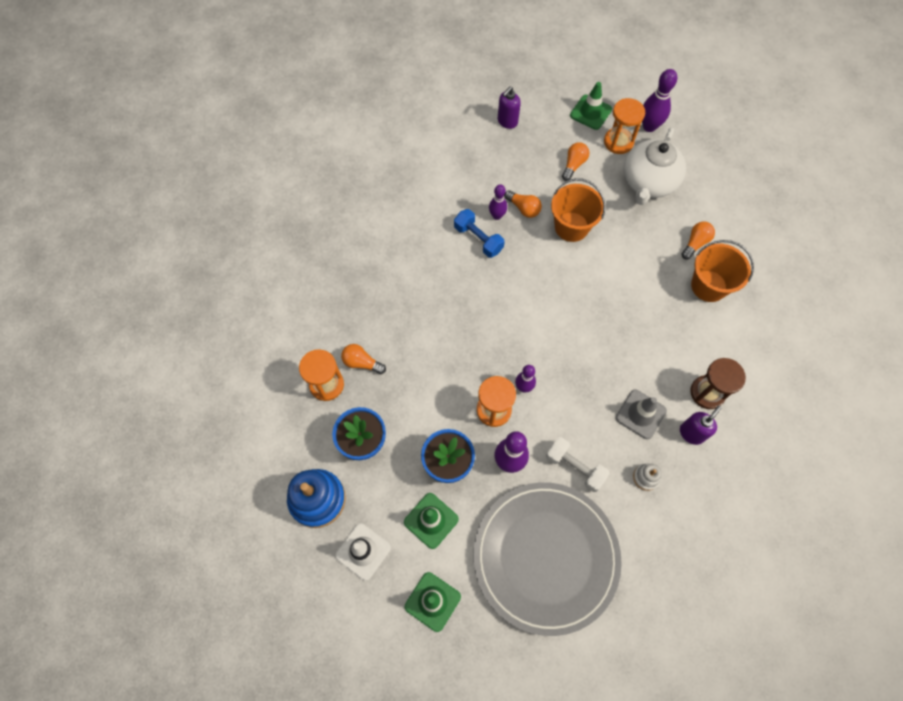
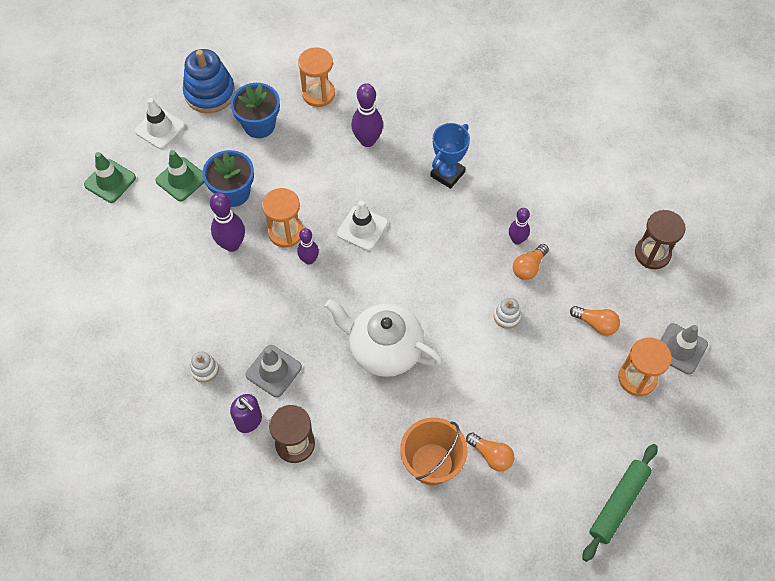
camera: 90 degrees right, 5 degrees down
orange light bulb [341,344,386,374] -> none
blue dumbbell [454,209,505,258] -> none
grey plate [473,482,622,636] -> none
purple soap dispenser [498,86,521,129] -> brown hourglass [635,210,686,269]
white dumbbell [546,437,610,492] -> none
orange bucket [551,178,605,242] -> white stacking toy [494,298,521,329]
green traffic cone [570,82,612,130] -> grey traffic cone [660,323,708,375]
white teapot [624,128,686,205] -> white teapot moved to [325,299,442,377]
purple bowling pin [642,69,677,132] -> purple bowling pin moved to [351,83,383,147]
none -> white traffic cone [337,201,388,251]
none -> blue trophy [430,123,470,189]
none -> green rolling pin [582,444,658,562]

